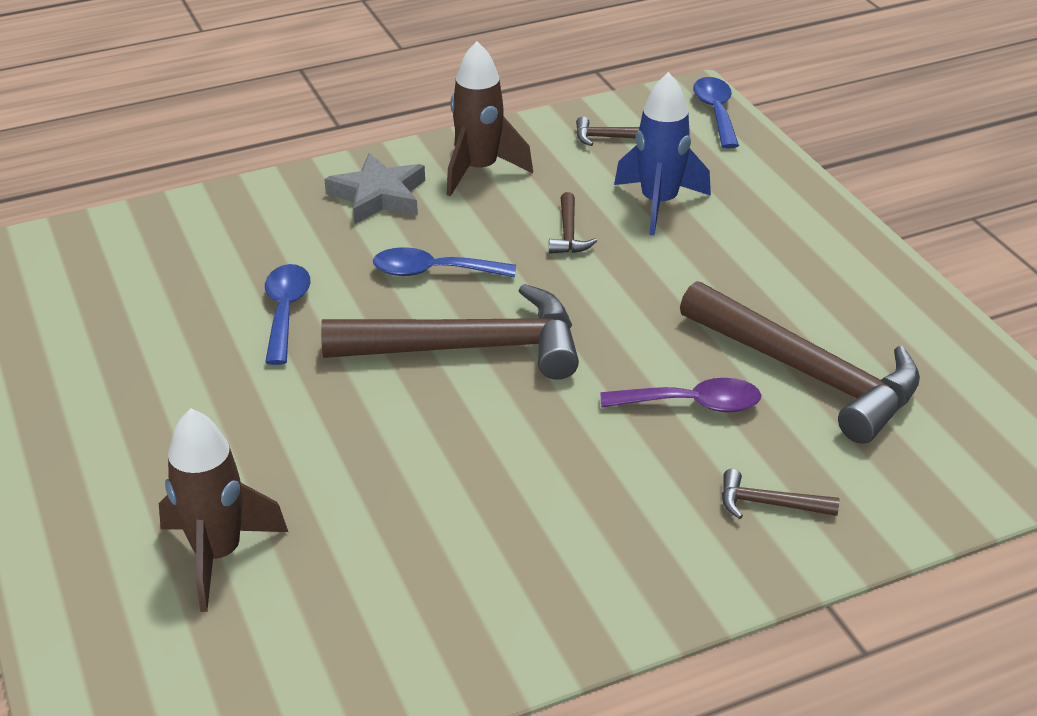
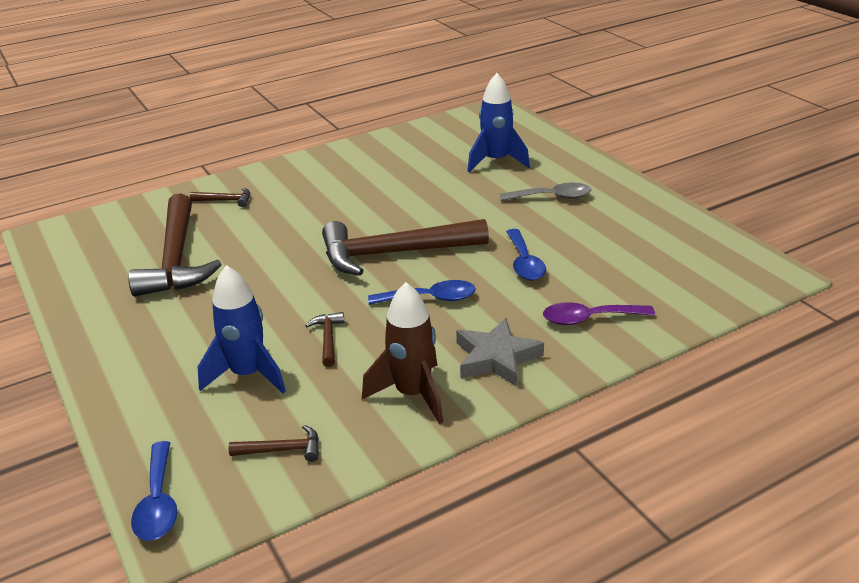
camera: 175 degrees right, 5 degrees down
brown rocket [159,408,288,612] -> blue rocket [467,73,530,172]
purple spoon [601,378,761,412] -> purple spoon moved to [543,302,655,325]
brown hammer [680,281,920,444] -> brown hammer turned 135 degrees counterclockwise [128,193,222,297]
none -> grey spoon [500,183,591,201]

